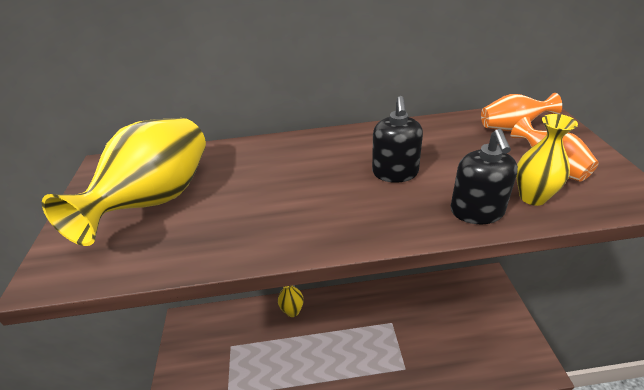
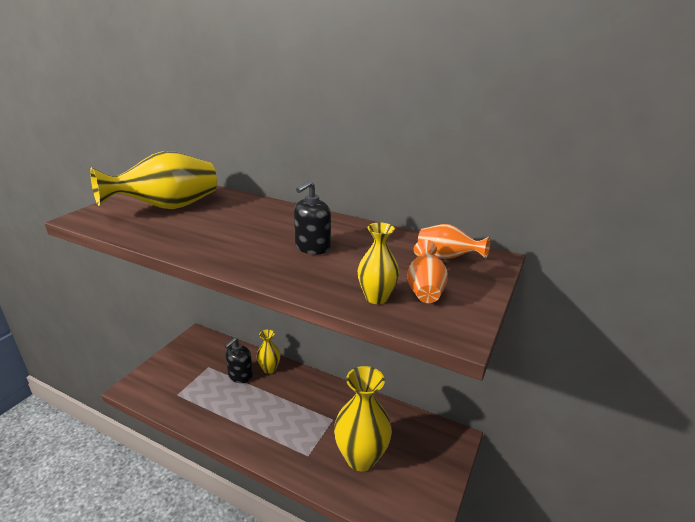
camera: 30 degrees right, 10 degrees down
black soap dispenser [451,129,518,224] -> black soap dispenser moved to [225,338,253,383]
none -> yellow vase [334,366,392,471]

